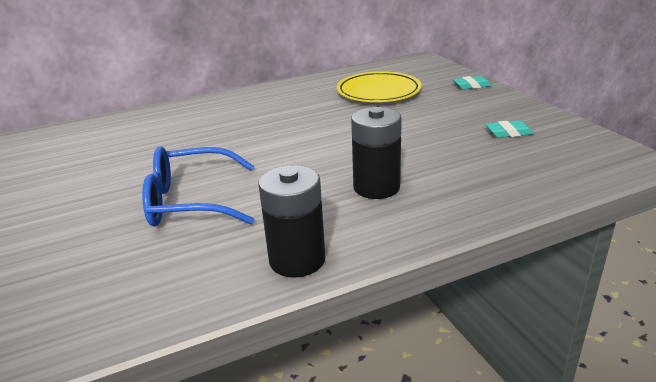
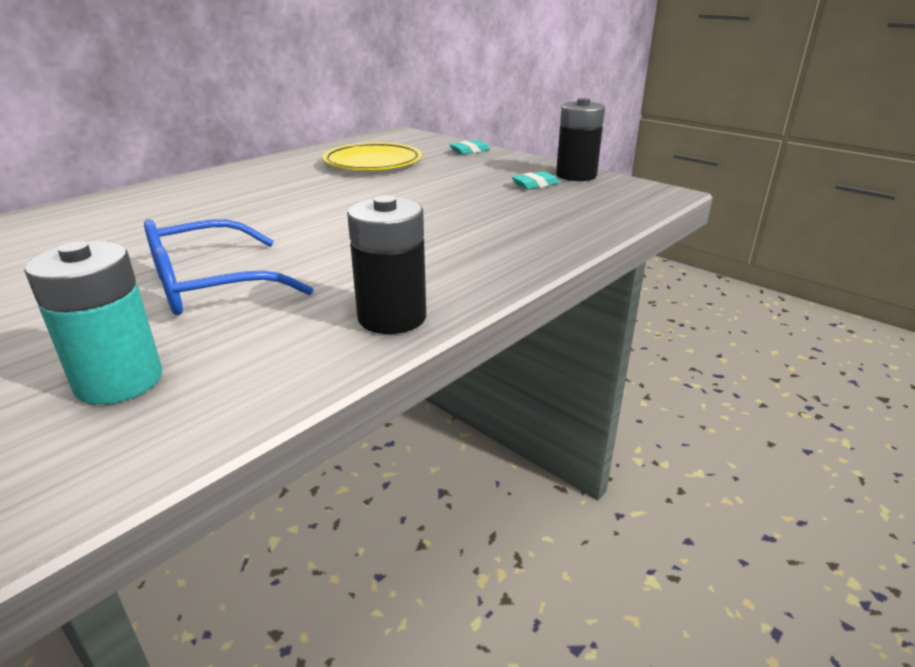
camera: 25 degrees left, 0 degrees up
black battery [351,107,402,199] -> black battery moved to [556,98,605,181]
none -> turquoise battery [24,241,162,405]

